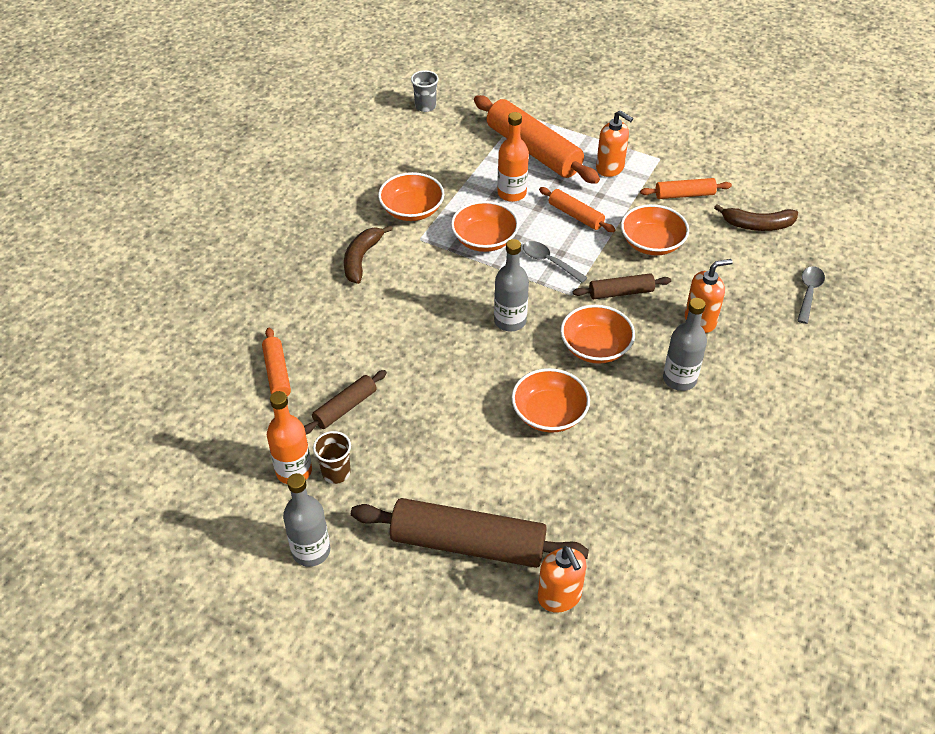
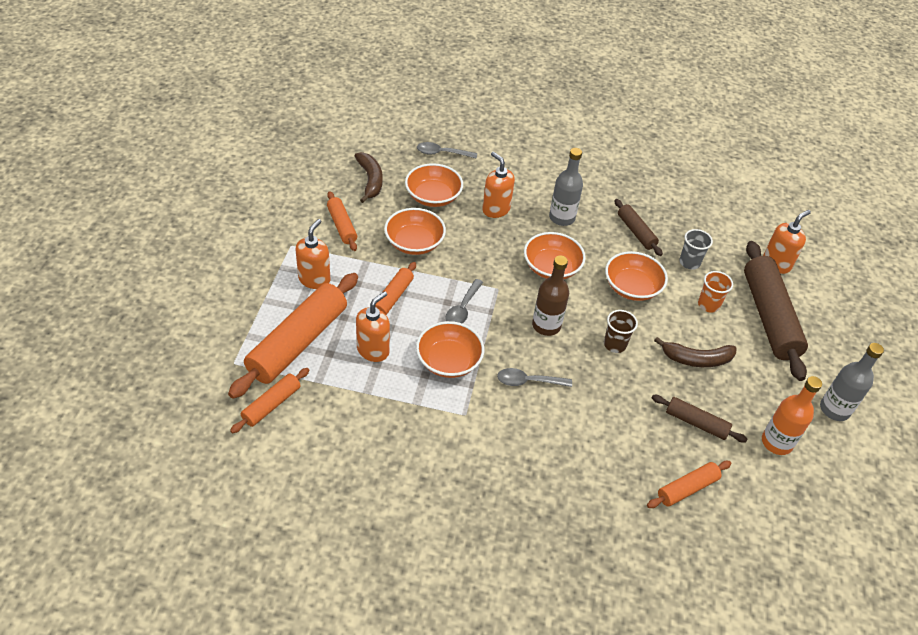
camera: 110 degrees left, 0 degrees up
brown cup [313,431,351,484] -> brown cup moved to [604,310,638,353]
brown banana [344,225,393,284] -> brown banana moved to [654,337,736,367]
orange bowl [378,172,445,221] -> orange bowl moved to [405,163,463,207]
grey cup [411,70,439,112] -> grey cup moved to [679,229,713,270]
grey bottle [494,239,529,331] -> brown bottle [532,255,569,336]
orange bottle [497,112,529,202] -> orange soap dispenser [356,291,390,362]
brown rolling pin [573,273,671,299] -> brown rolling pin moved to [614,199,663,256]
none -> orange rolling pin [230,368,309,433]
none -> grey spoon [497,368,572,387]
none -> orange cup [698,271,733,313]

